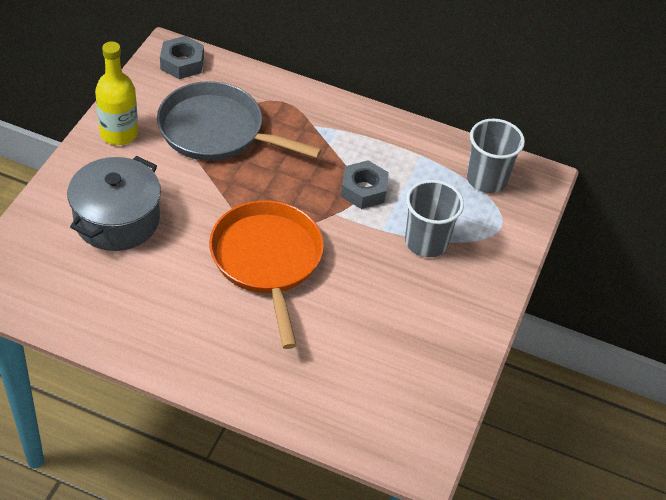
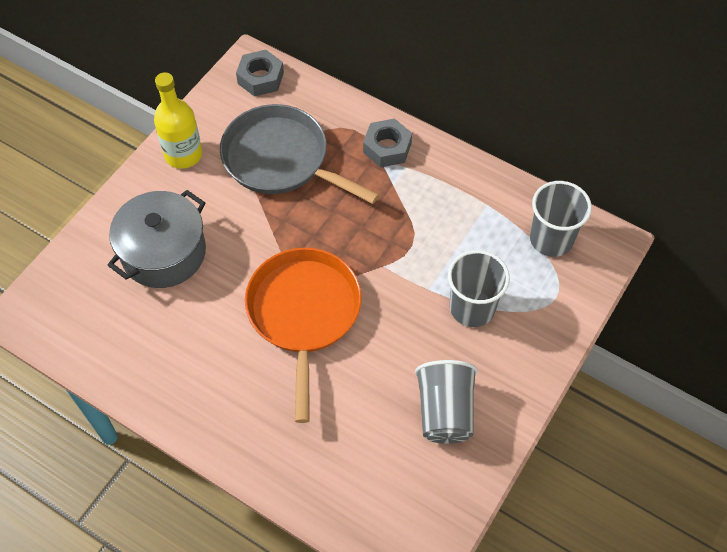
camera: 15 degrees right, 10 degrees up
grey nut [341,160,389,209] -> grey nut moved to [363,119,412,168]
none -> grey cup [415,360,478,444]

